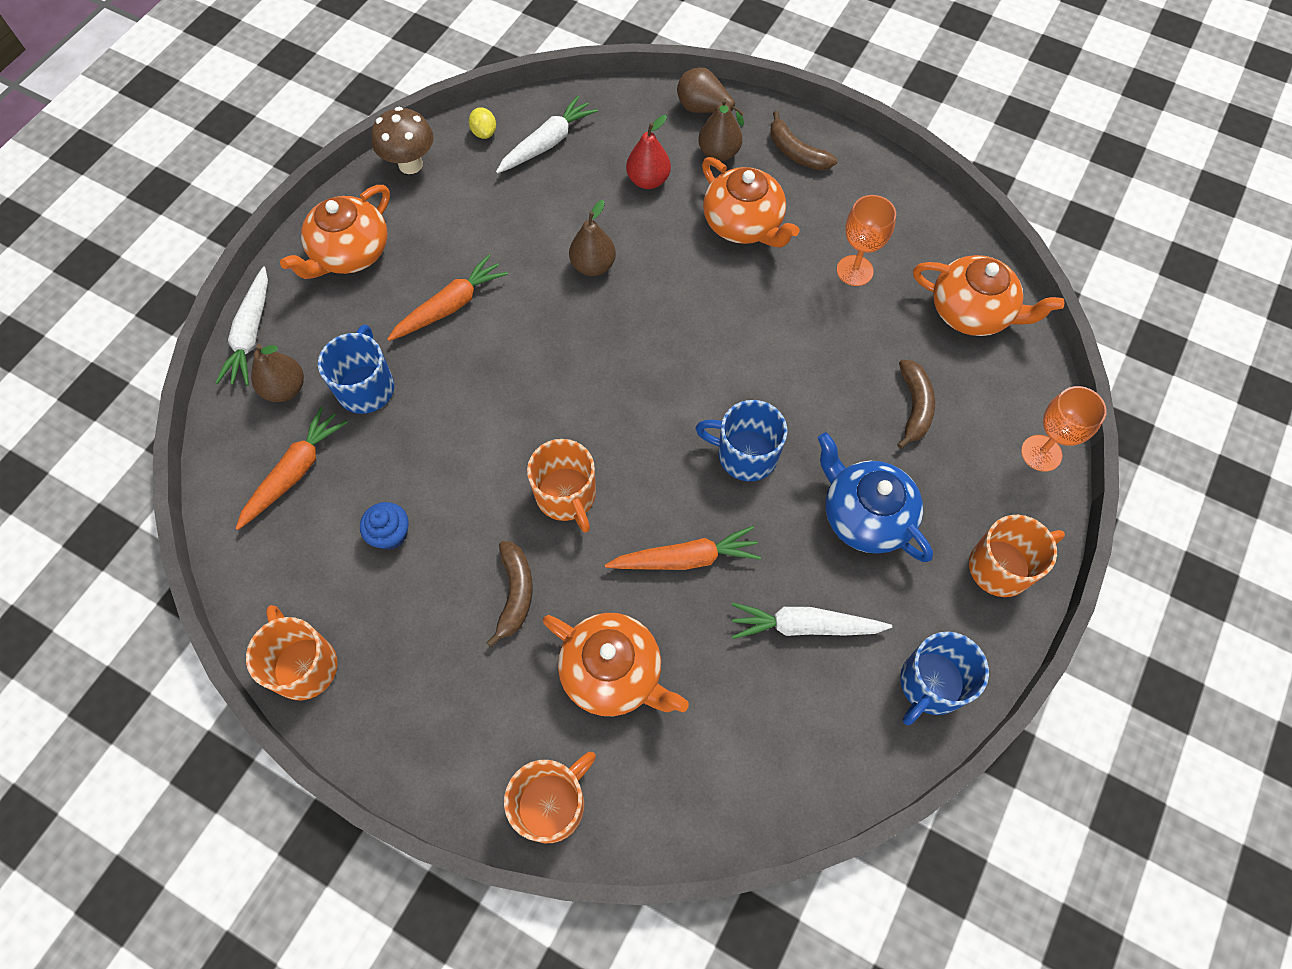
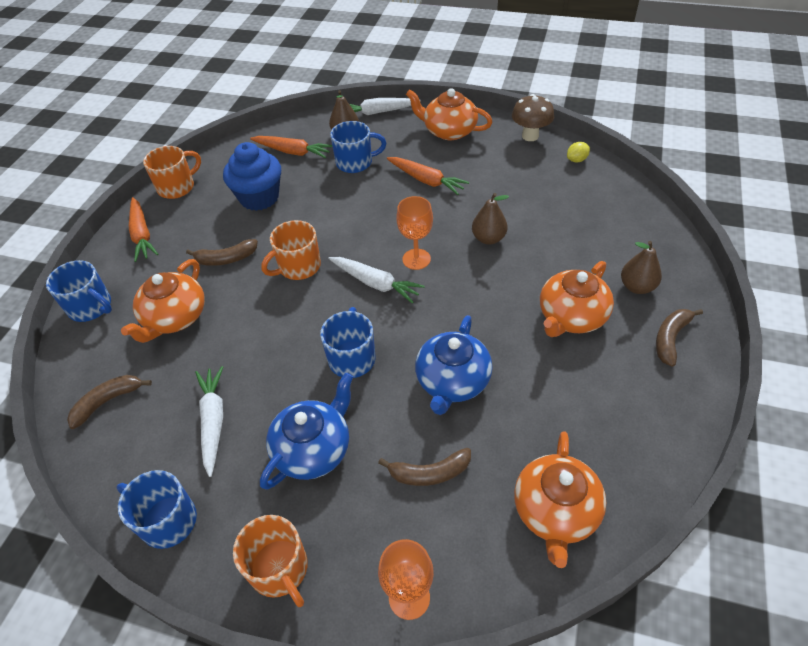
camera: 80 degrees right, 15 degrees down
blue cupcake [360,502,409,550] -> blue cupcake [223,142,281,211], size x1.94
white carrot [496,96,598,173] -> white carrot moved to [328,257,425,303]
orange mug [504,752,596,843] -> blue mug [46,260,112,322]
orange carrot [605,526,761,570] -> orange carrot moved to [129,197,158,262]
red pear [626,115,671,189] -> none
brown pear [677,67,744,127] -> none
orange goblet [837,195,896,286] -> orange goblet moved to [396,196,433,270]
none -> brown banana [67,375,152,429]
none -> blue teapot [415,315,492,415]

